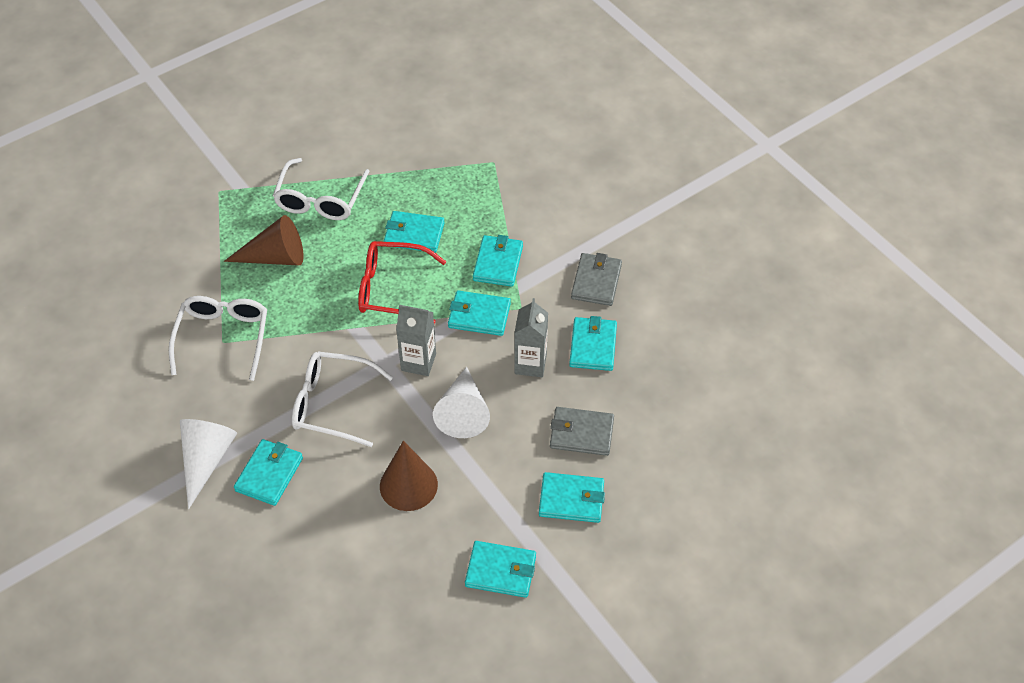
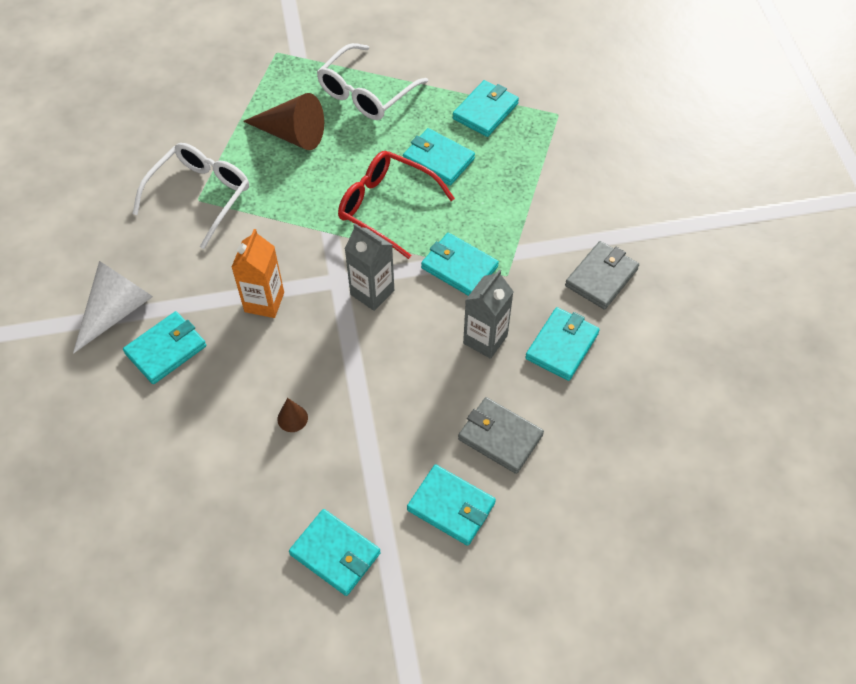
camera: 25 degrees right, 5 degrees up
white glasses [292,351,393,447] -> orange carton [231,229,284,318]
brown cone [380,441,438,511] -> brown cone [277,398,308,432], size x0.47
white cone [433,367,490,438] -> none
turquoise wallet [473,235,523,287] -> turquoise wallet moved to [453,80,519,137]

